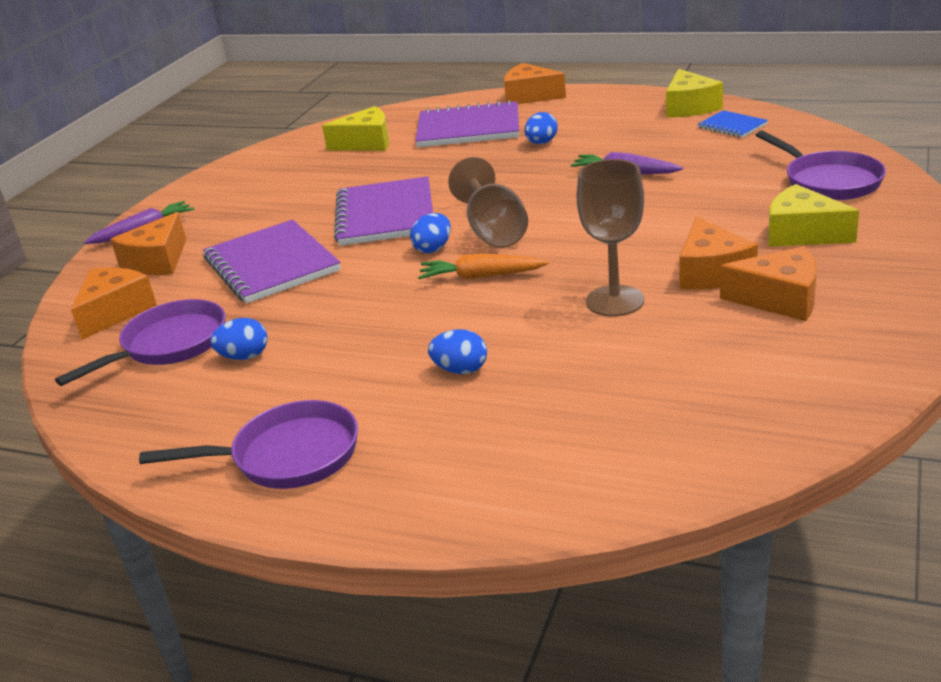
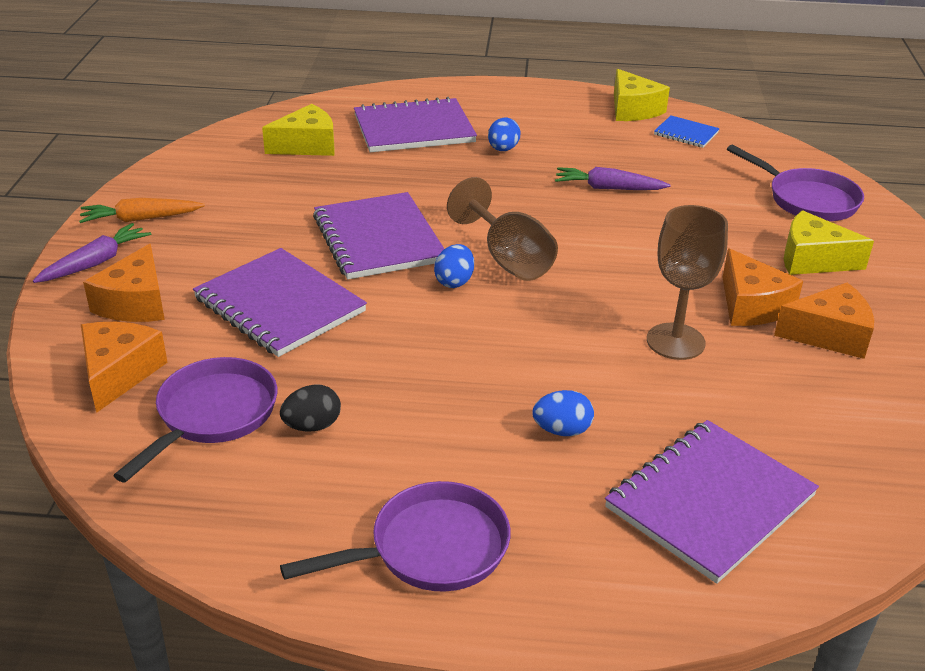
camera: 20 degrees left, 5 degrees up
blue egg [210,318,267,360] -> black egg [280,384,341,432]
orange carrot [418,253,549,280] -> orange carrot moved to [79,198,205,223]
orange cheese [504,63,566,104] -> none
none -> purple notebook [605,420,819,584]

